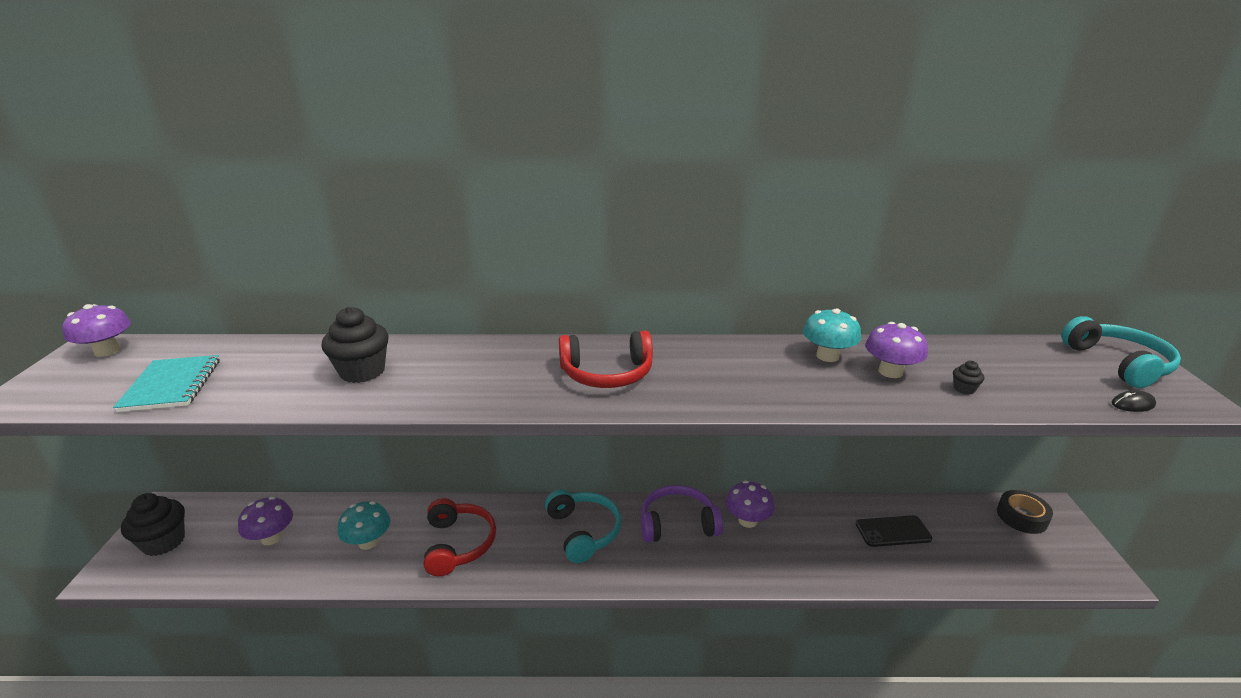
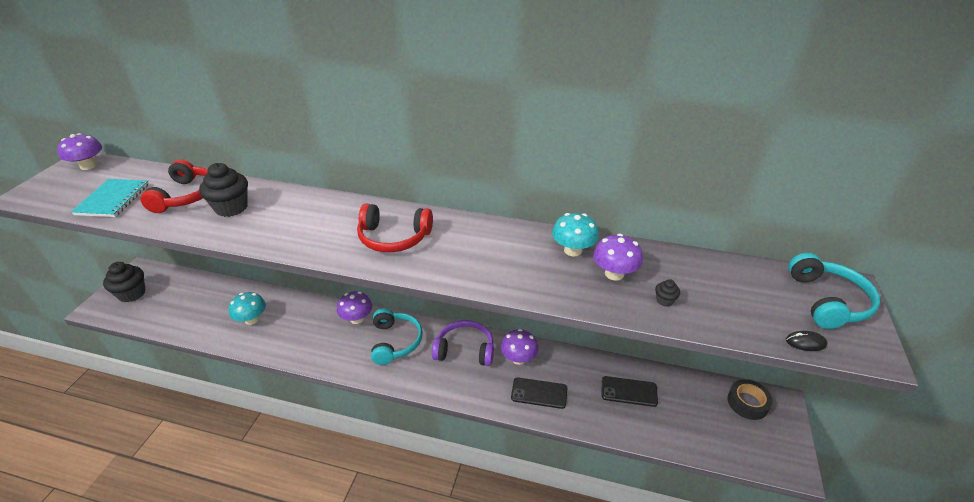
camera: 15 degrees right, 10 degrees up
purple mushroom [238,497,293,545] -> purple mushroom moved to [337,291,372,324]
red headphones [424,498,496,576] -> red headphones moved to [141,160,208,213]
none -> black phone [511,377,567,409]

